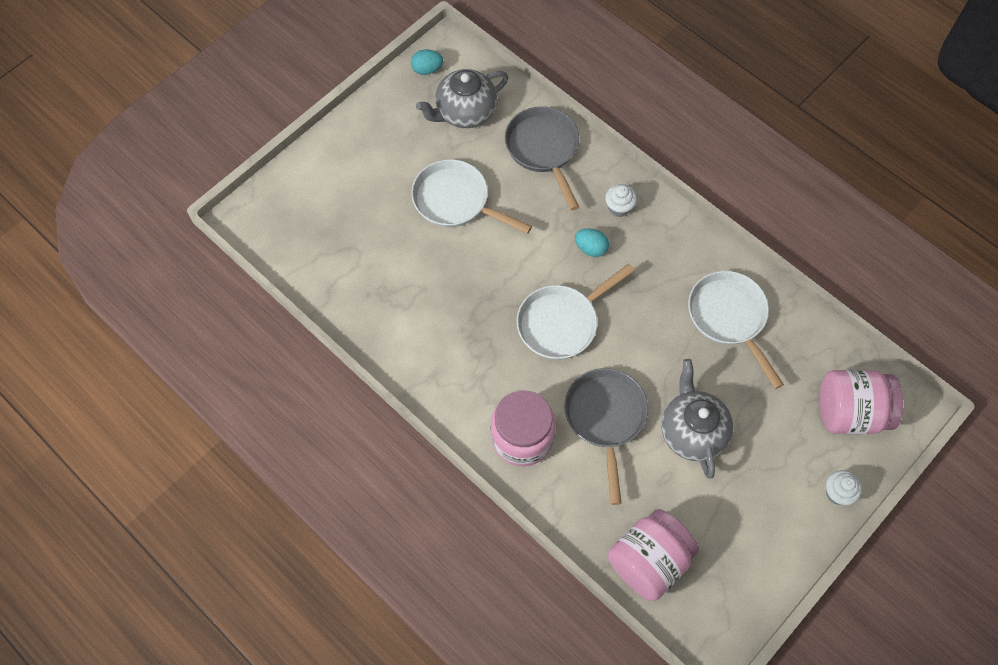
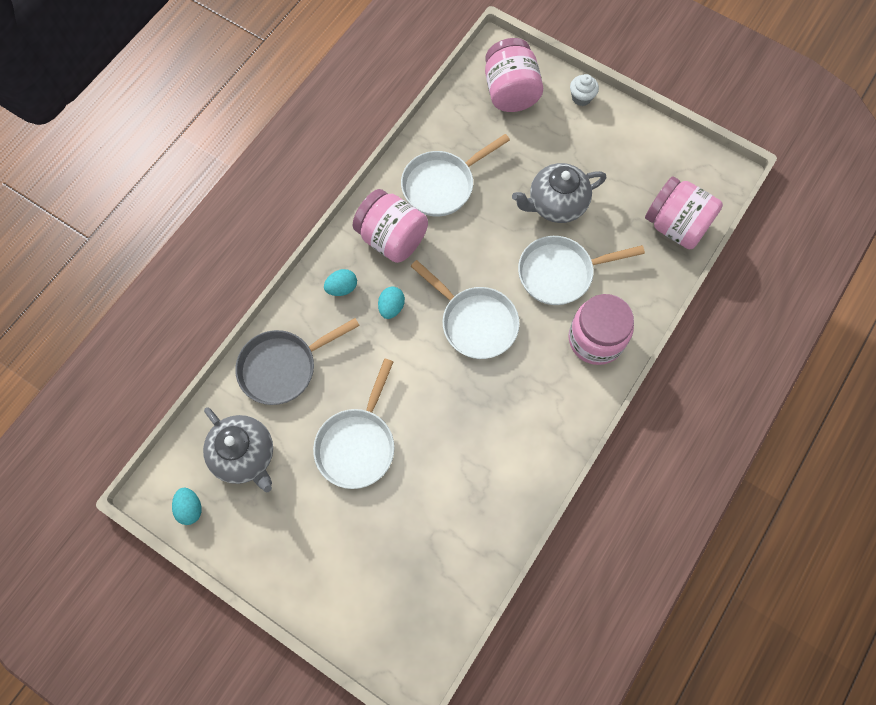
camera: 100 degrees left, 5 degrees up
grey pan [565,368,648,505] -> white pan [518,236,645,305]
white cupcake [605,184,637,217] -> turquoise egg [324,269,357,296]
none -> pink jar [352,189,428,263]

